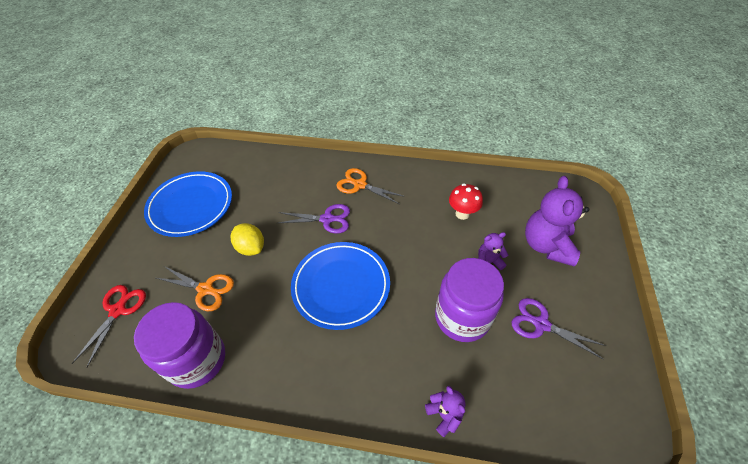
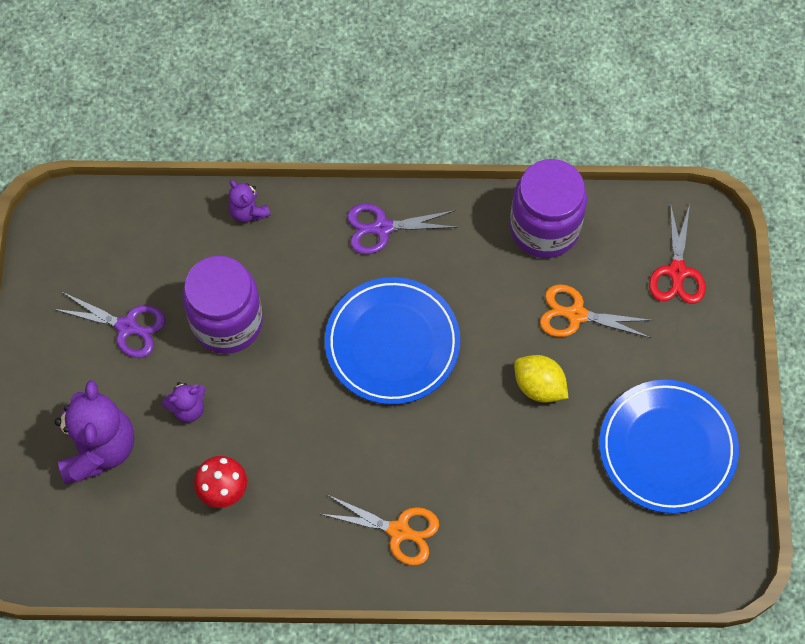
camera: 170 degrees right, 15 degrees up
purple scissors [279,204,350,234] -> purple scissors moved to [347,203,458,254]

